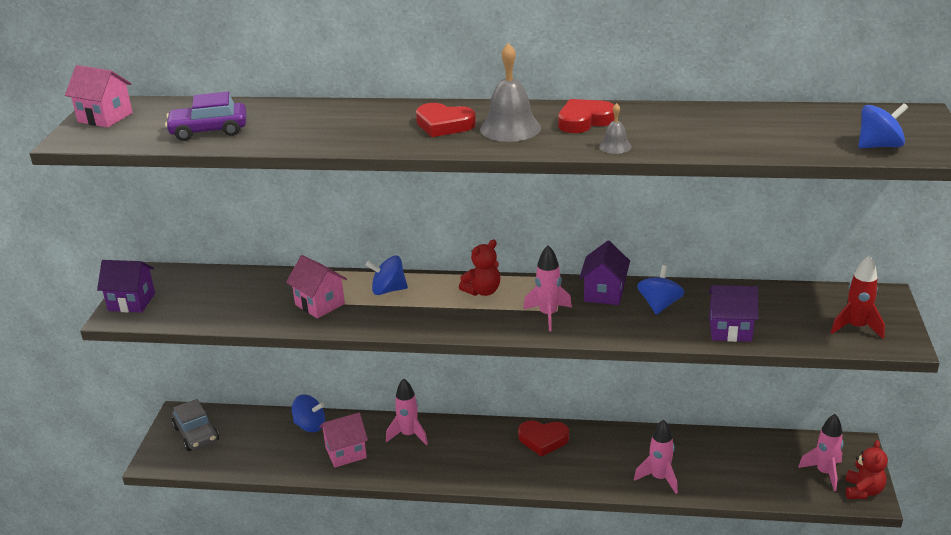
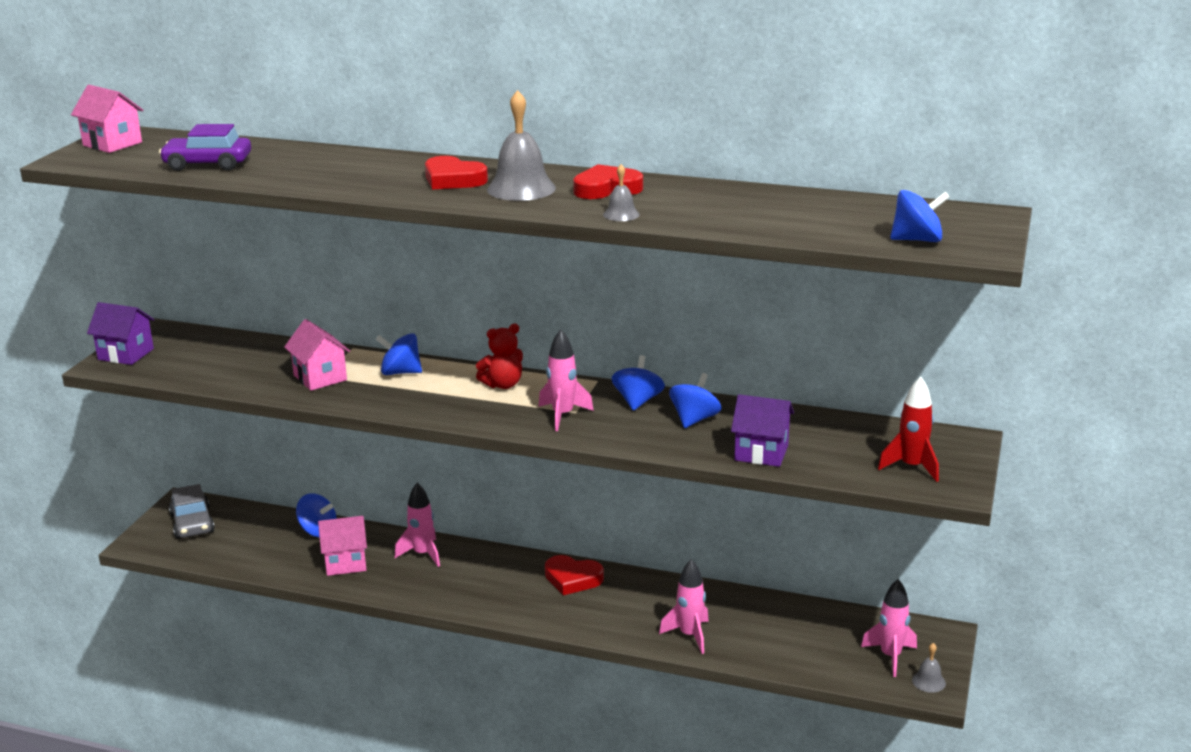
camera: 10 degrees right, 5 degrees down
purple house [579,241,630,305] -> blue spinning top [612,355,665,411]
red teddy bear [845,440,888,499] -> grey bell [912,643,946,693]

